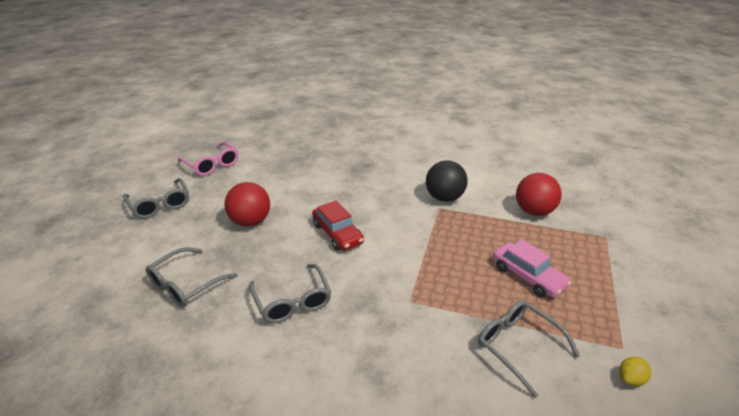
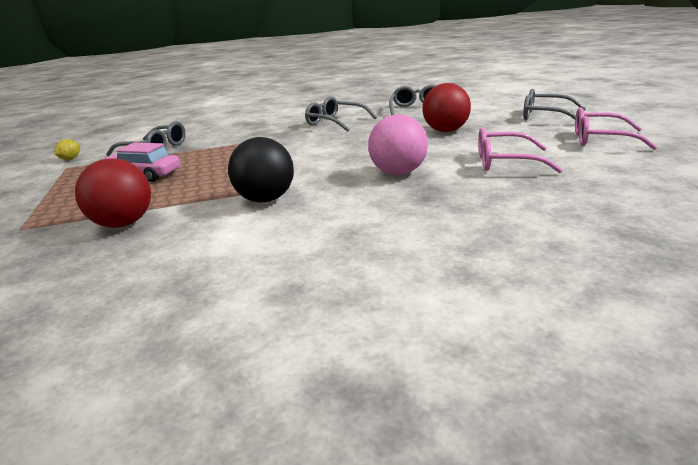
camera: 150 degrees right, 10 degrees down
red car [312,201,364,251] -> none
none -> pink ball [368,114,428,175]
none -> pink glasses [478,127,563,173]

